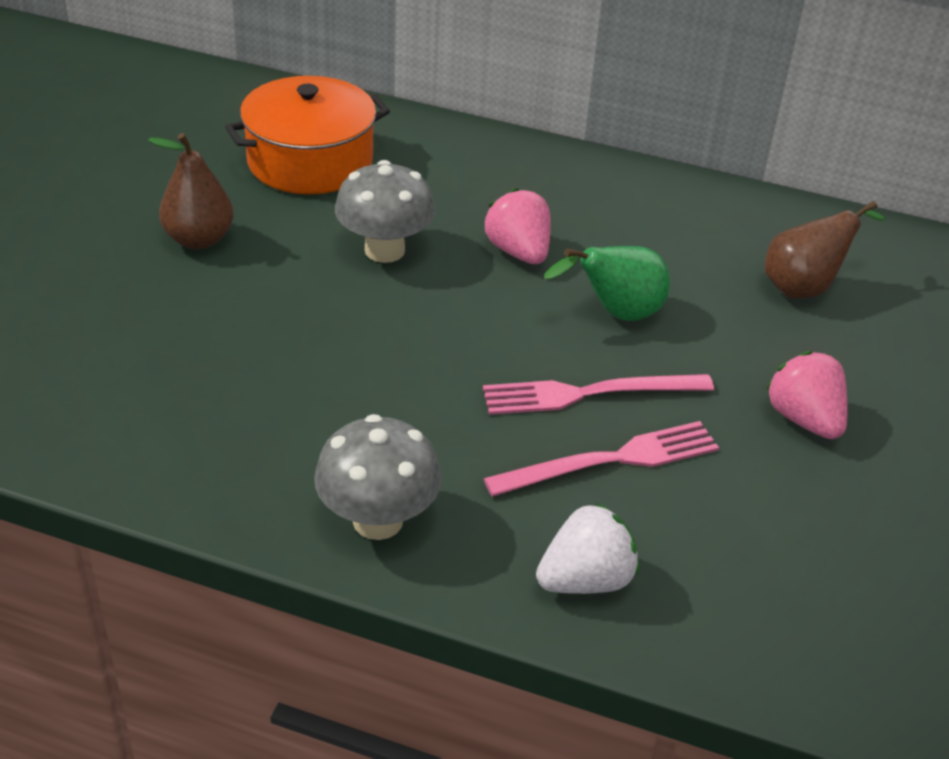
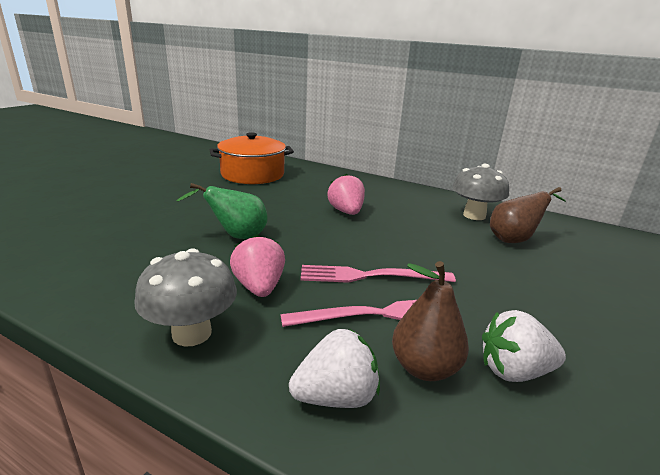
camera: 10 degrees right, 15 degrees down
brown pear [148,133,234,249] -> brown pear moved to [392,261,469,381]
grey mushroom [335,160,435,263] -> grey mushroom moved to [452,164,509,220]
green pear [544,246,670,321] -> green pear moved to [176,183,268,239]
pink strawberry [766,351,848,439] -> pink strawberry moved to [230,234,285,297]
none -> white strawberry [482,310,566,382]

